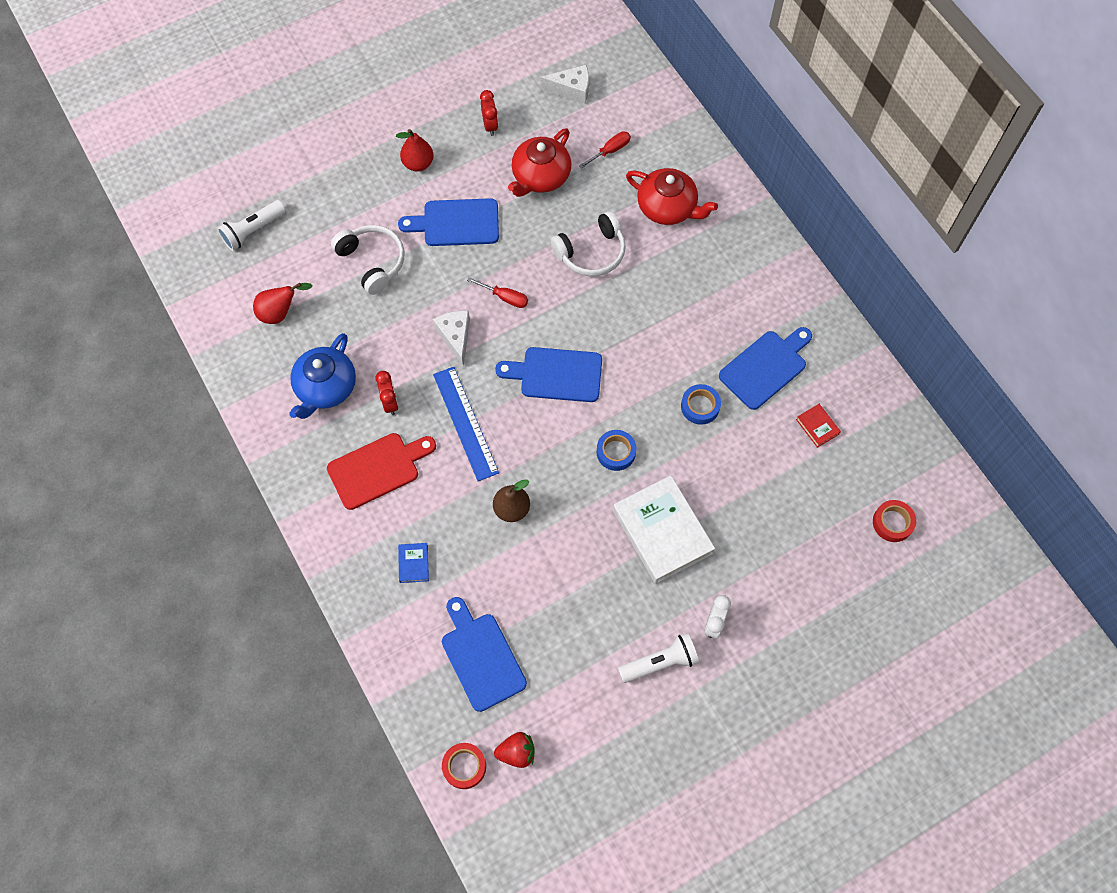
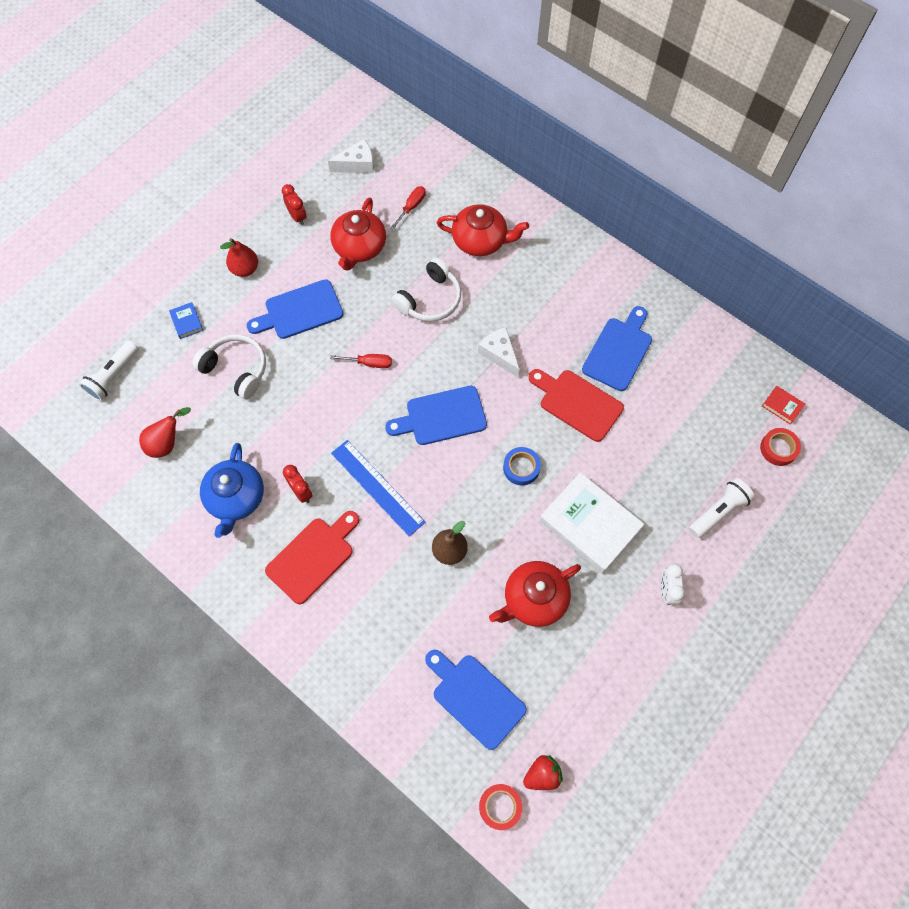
camera: 20 degrees left, 0 degrees up
blue book [398,543,429,583] -> blue book moved to [169,302,203,339]
white cheese [433,311,470,367] -> white cheese moved to [478,327,520,377]
white flashlight [618,633,699,683] -> white flashlight moved to [689,478,755,538]
blue tape [681,384,721,425] -> red cutting board [529,369,624,442]
red book [796,404,841,448] -> red book moved to [762,386,805,425]
none -> red teapot [489,561,581,627]

